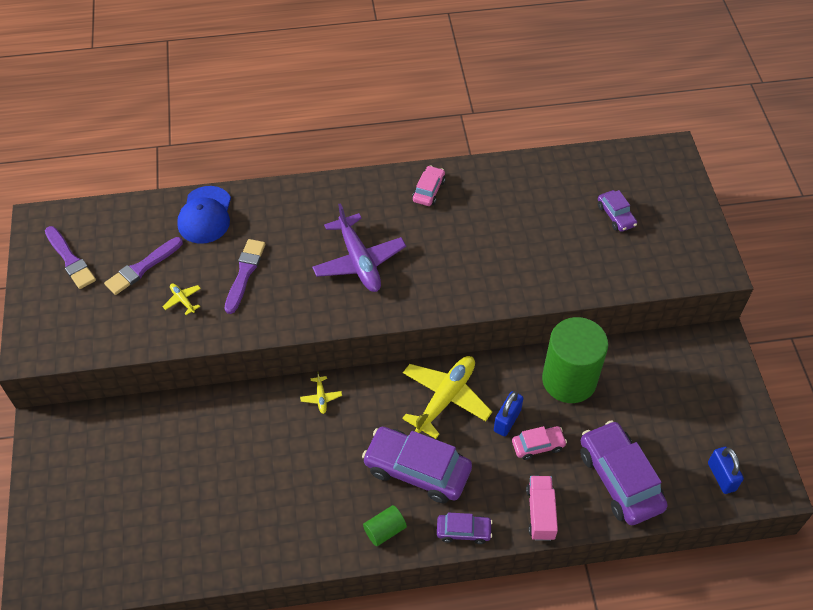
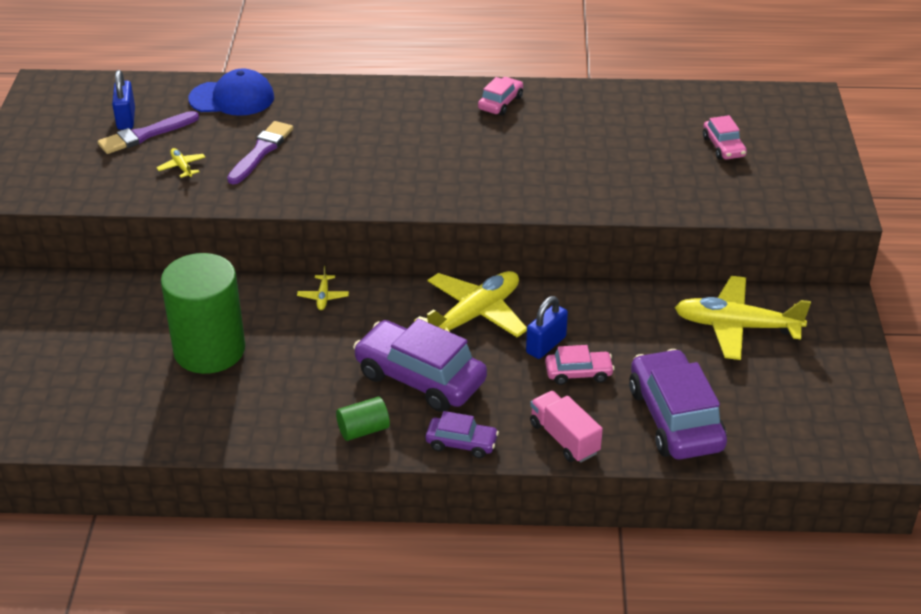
camera: 10 degrees right, 15 degrees down
purple brush [45,226,96,289] -> none
blue cap [177,186,231,244] -> blue cap turned 105 degrees counterclockwise [188,68,274,116]
purple plane [312,203,406,292] -> none
pink truck [526,476,558,541] -> pink truck turned 45 degrees counterclockwise [530,391,603,463]
green cylinder [542,317,608,403] -> green cylinder moved to [161,253,245,374]
purple car [598,190,637,232] -> pink car [703,115,747,160]
blue padlock [708,447,744,494] -> blue padlock moved to [112,70,135,130]
none -> yellow plane [674,276,811,360]

